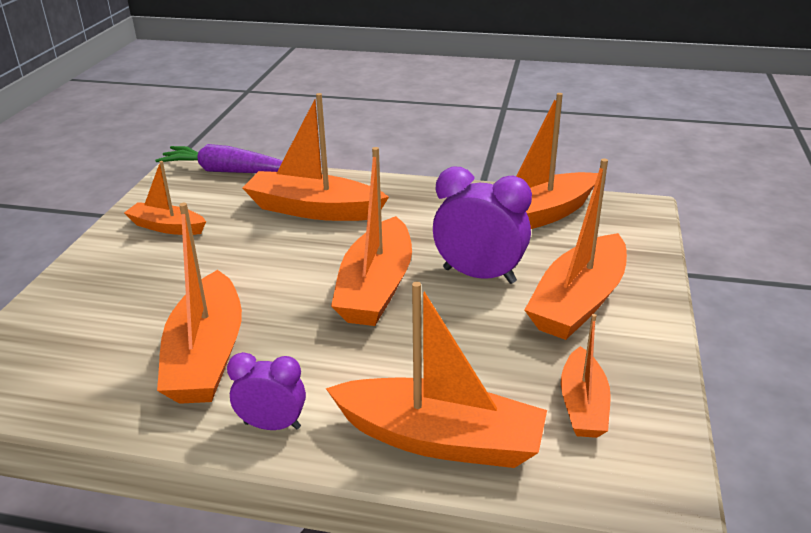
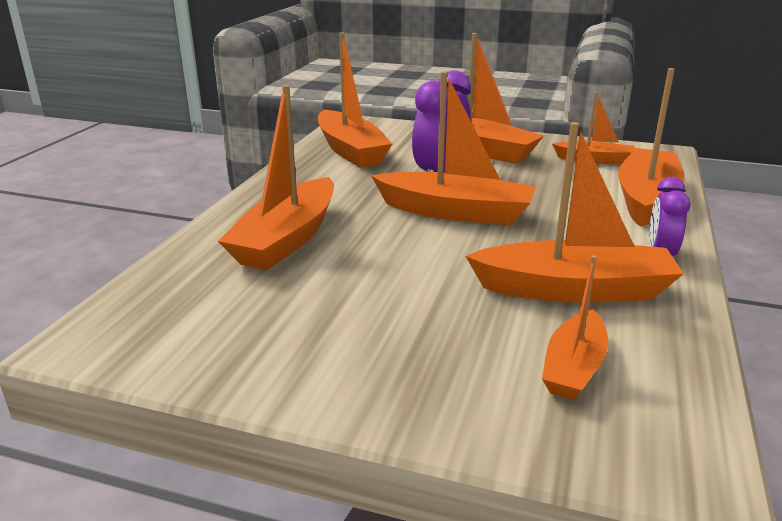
camera: 85 degrees left, 5 degrees down
orange boat [124,161,206,235] -> orange boat moved to [542,255,608,400]
purple carrot [155,144,282,173] -> none

